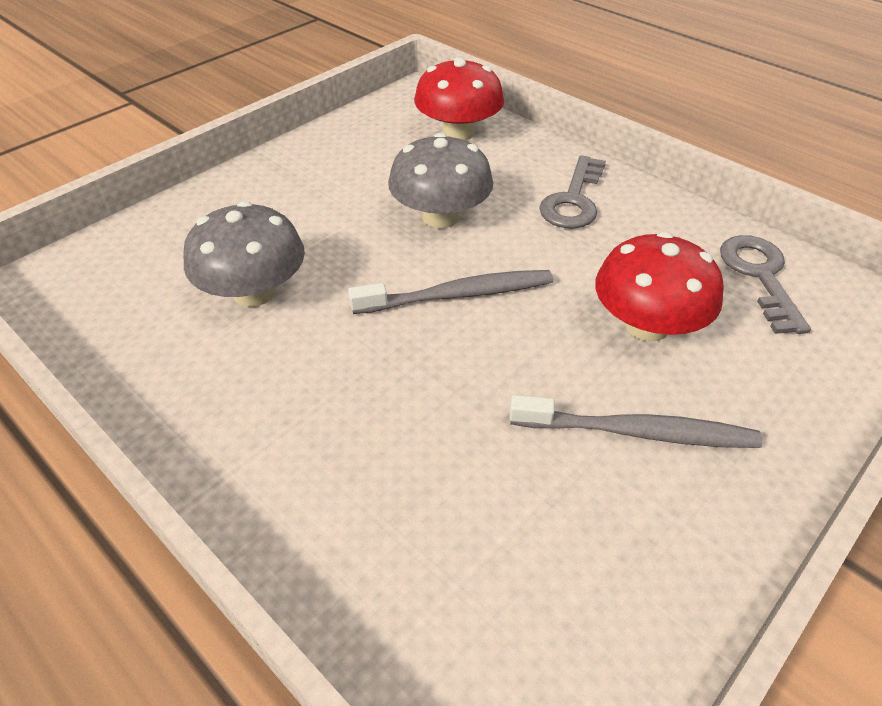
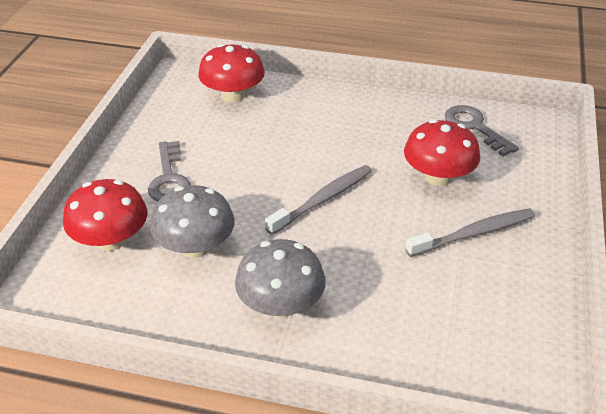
camera: 30 degrees left, 5 degrees down
grey mushroom [388,133,493,228] -> grey mushroom moved to [235,239,326,318]
grey key [539,155,606,229] -> grey key moved to [148,141,191,202]
none -> red mushroom [63,179,148,251]

